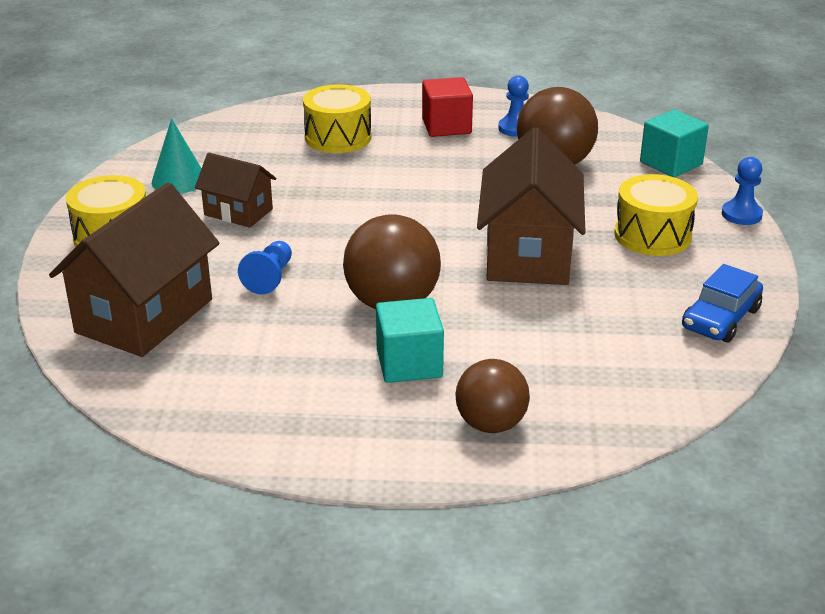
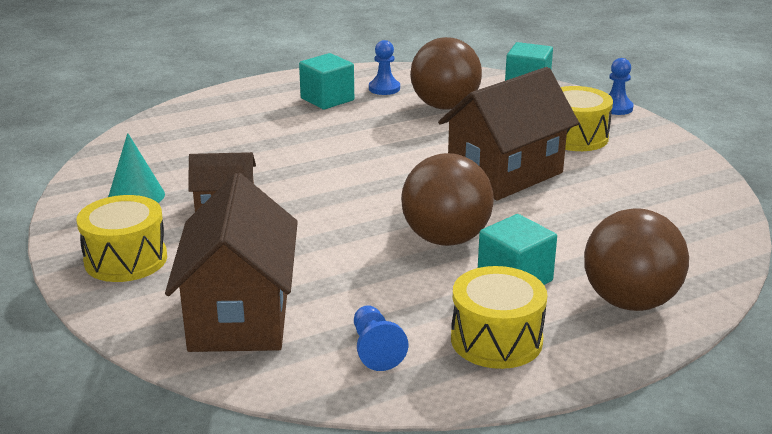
camera: 30 degrees left, 5 degrees down
blue pawn [238,241,292,295] -> blue pawn moved to [354,305,409,371]
yellow drum [303,84,372,153] -> yellow drum moved to [451,266,547,369]
red cube [422,77,473,137] -> turquoise cube [299,53,354,110]
brown ball [456,359,530,433] -> brown ball [584,208,689,311], size x1.50
brown house [477,127,586,285] -> brown house turned 75 degrees clockwise [438,67,579,200]
blue car [682,264,763,343] -> none

